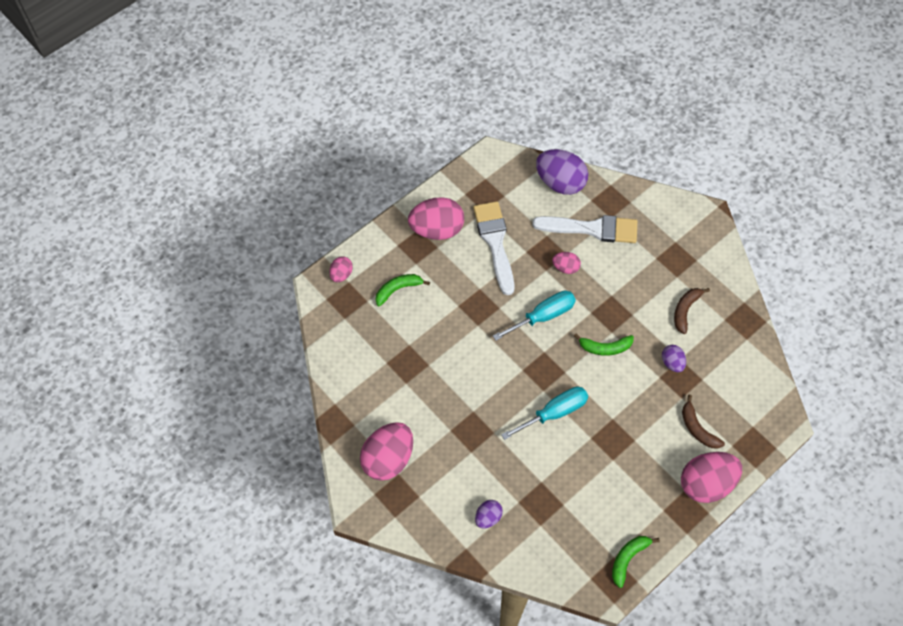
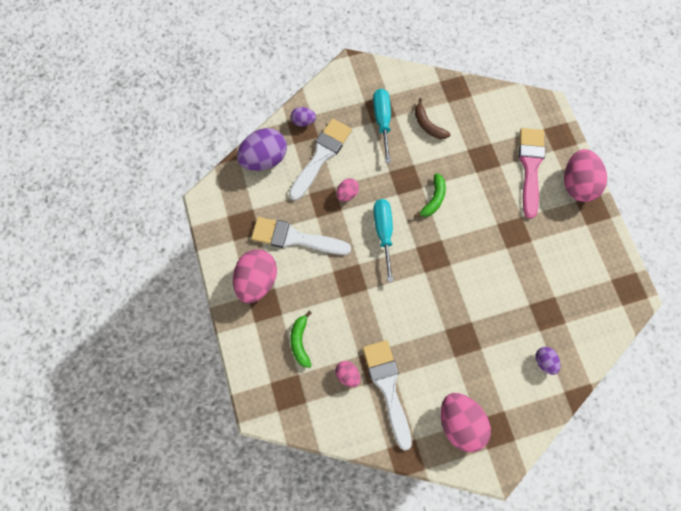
camera: 65 degrees left, 10 degrees up
pink egg [329,256,353,282] -> pink egg moved to [335,361,360,387]
turquoise screwdriver [501,387,588,440] -> turquoise screwdriver moved to [373,89,391,163]
green banana [612,536,660,588] -> none
purple egg [662,345,686,372] -> purple egg moved to [291,107,316,126]
brown banana [682,394,725,448] -> pink brush [519,128,545,219]
none -> white brush [363,340,412,450]

